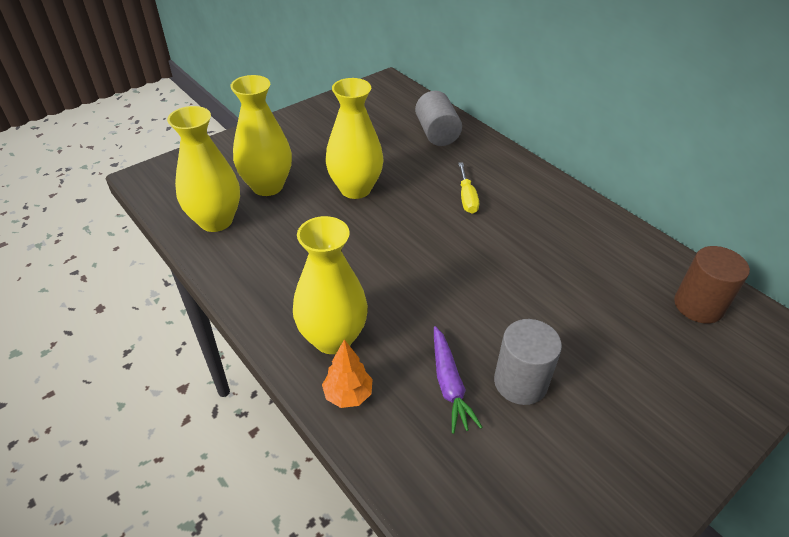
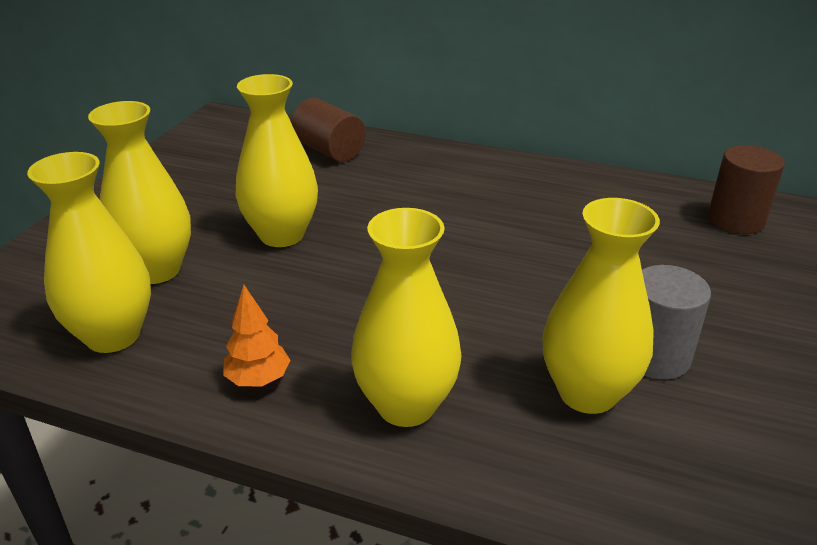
camera: 30 degrees left, 10 degrees down
orange tree [322,340,372,408] -> orange tree moved to [223,285,290,386]
grey cylinder [415,91,462,146] -> brown cylinder [291,98,366,162]
purple carrot [434,326,483,434] -> yellow vase [542,198,660,414]
yellow screwdriver [458,162,479,214] -> none

